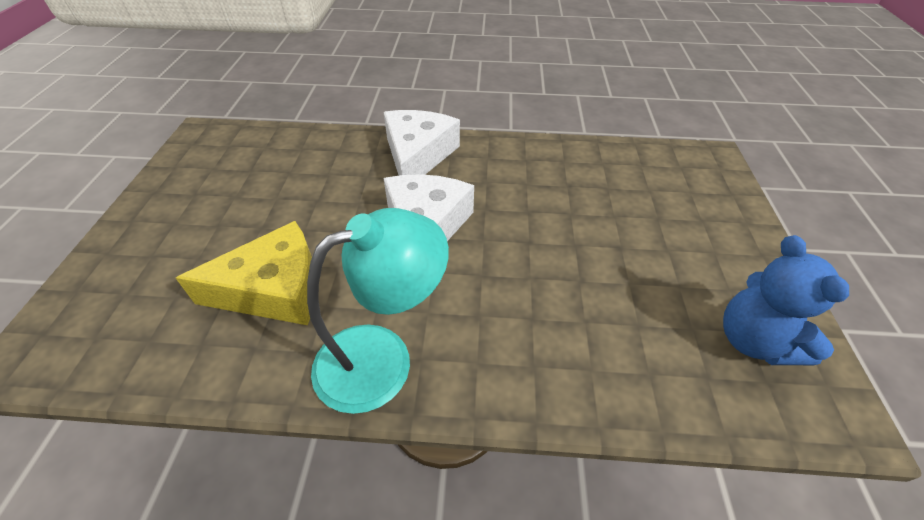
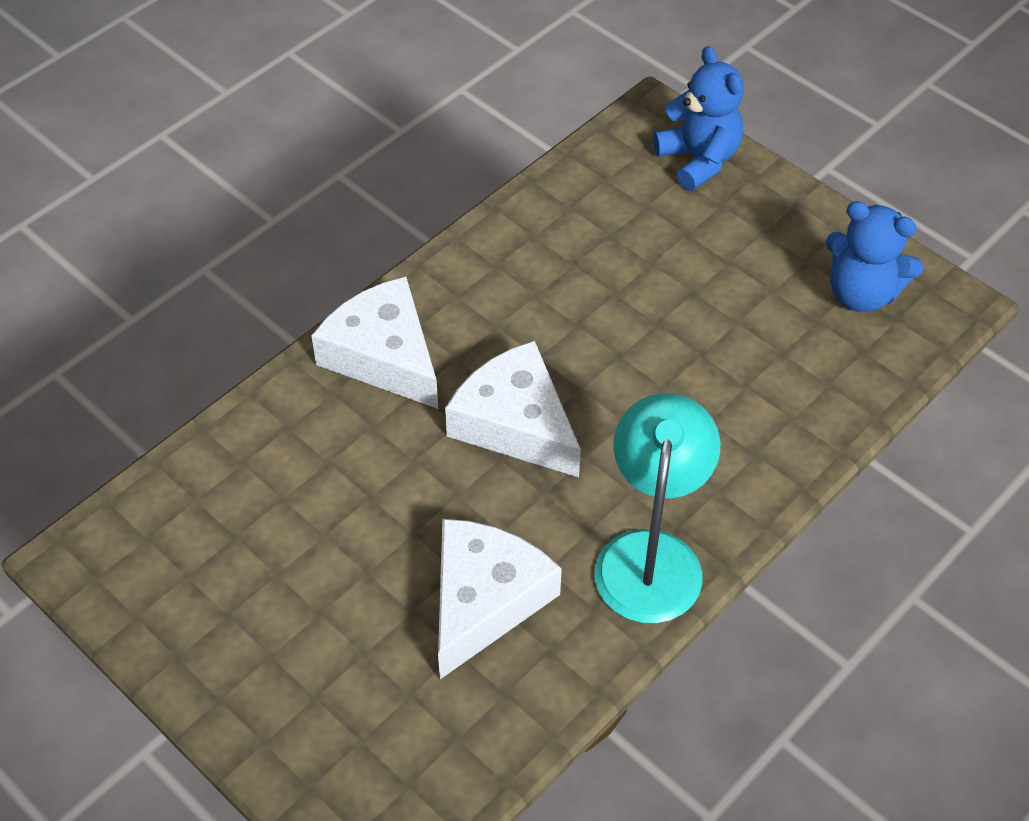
camera: 50 degrees left, 5 degrees up
yellow cheese [176,221,312,325] -> white cheese [438,519,562,679]
none -> blue teddy bear [653,46,744,191]

